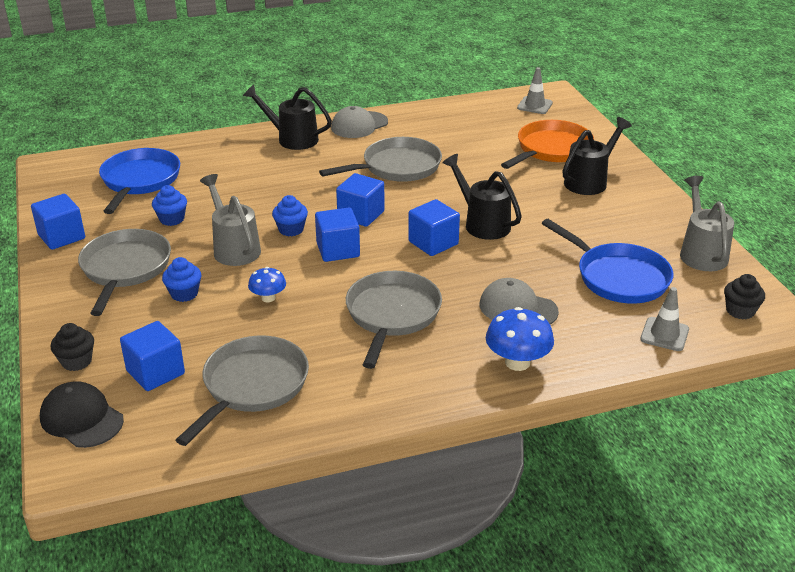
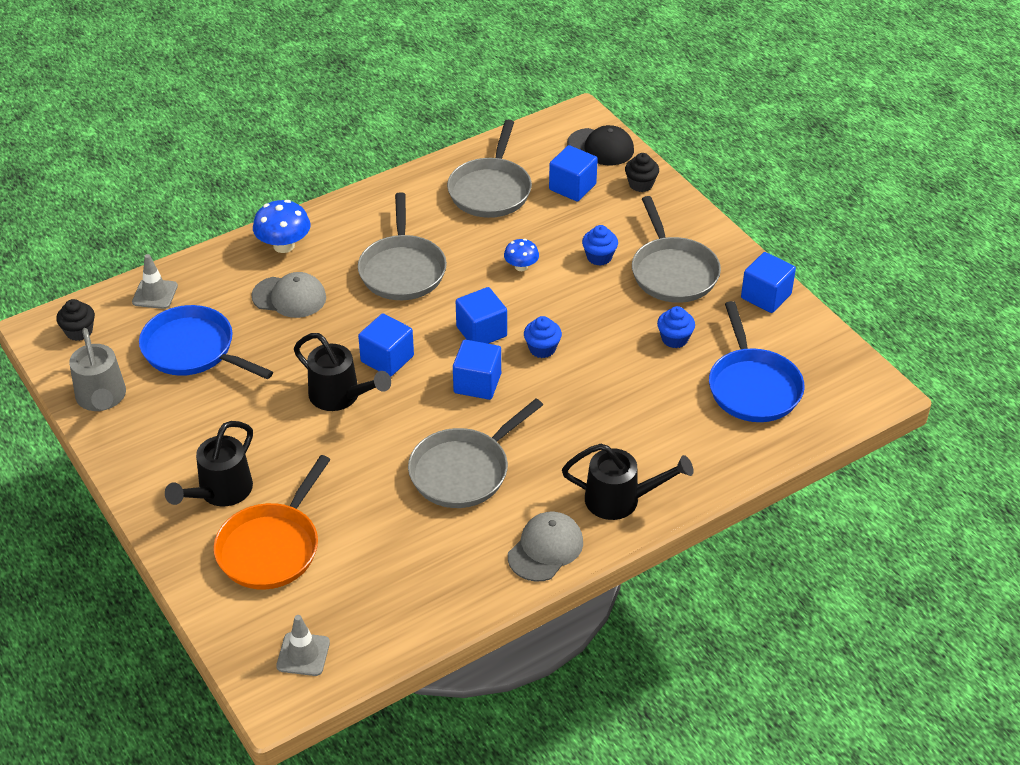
camera: 165 degrees right, 10 degrees up
grey watering can [200,174,261,266] -> none

